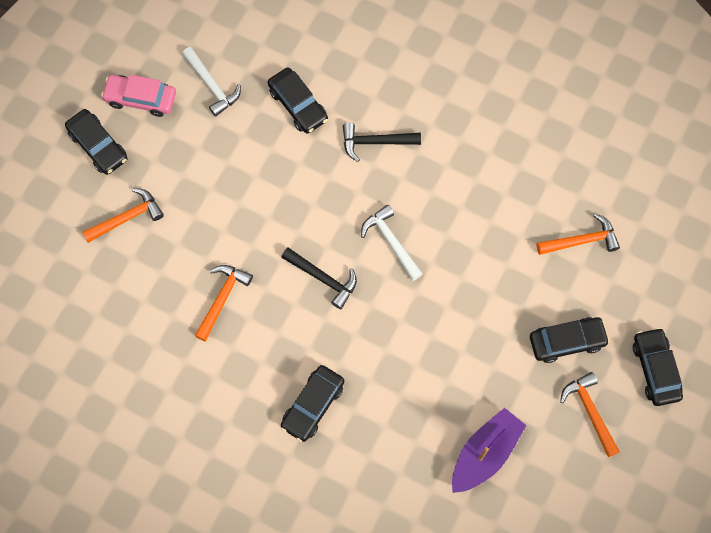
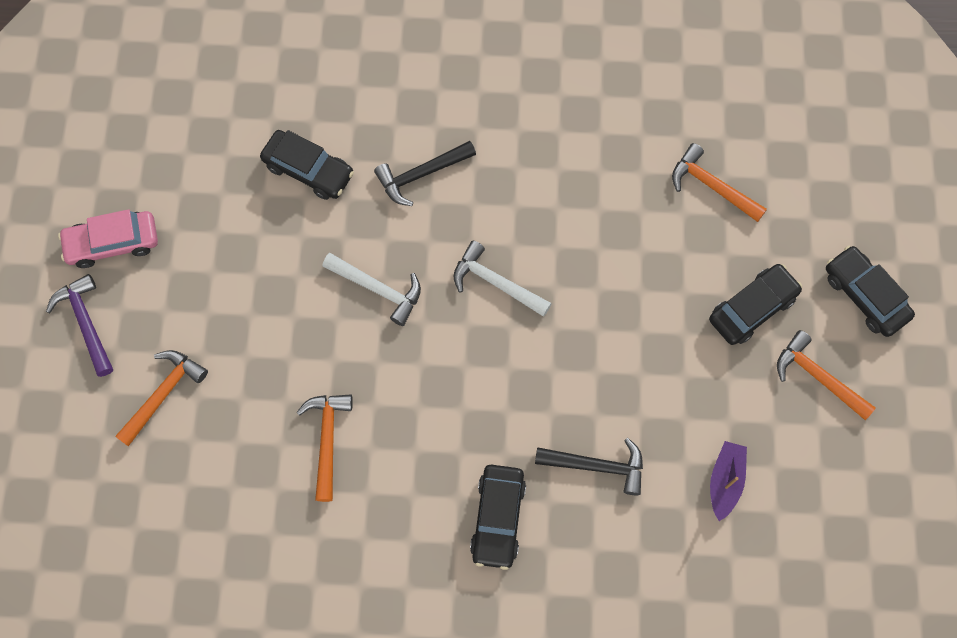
camera: 25 degrees left, 0 degrees up
black car [65,109,127,175] -> purple hammer [46,274,113,377]
white hammer [182,47,241,117] -> white hammer moved to [322,253,421,326]
black hammer [281,247,357,309] -> black hammer moved to [535,438,643,495]
purple boat [452,407,526,493] -> purple boat [710,441,747,521], size x0.63
orange hammer [537,213,620,255] -> orange hammer turned 105 degrees counterclockwise [672,143,767,222]

